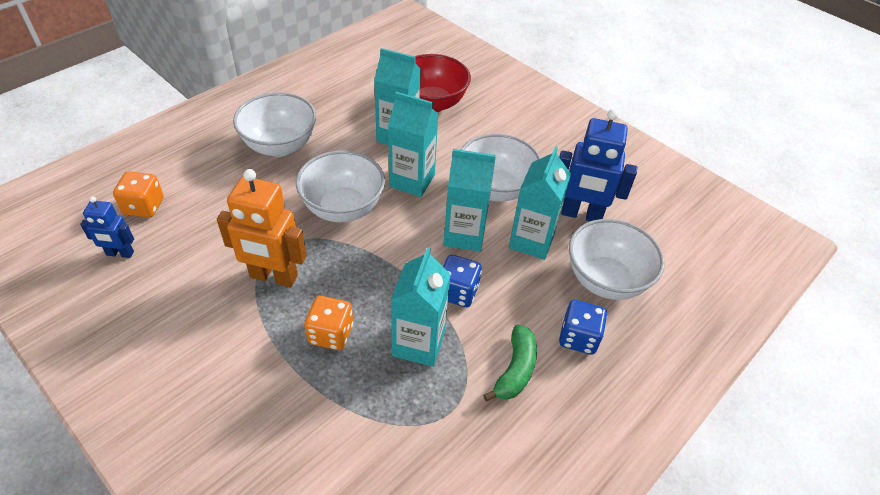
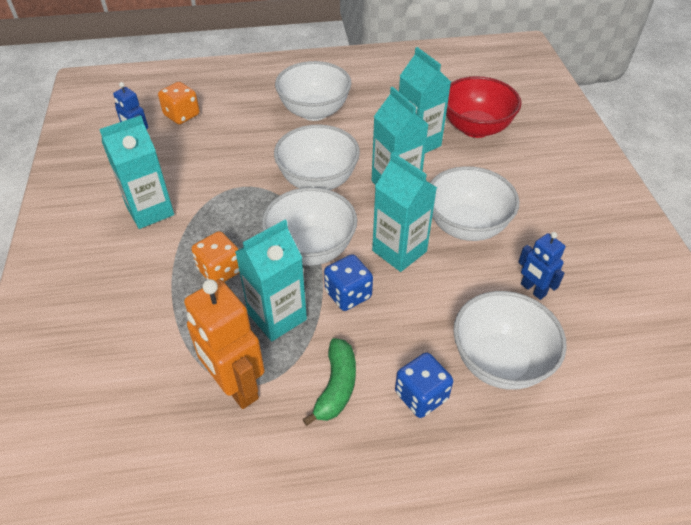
camera: 40 degrees right, 0 degrees up
orange robot [217,169,307,288] -> orange robot moved to [184,279,265,409]
green banana [483,324,537,401] -> green banana turned 45 degrees counterclockwise [303,338,356,426]
turquoise carton [509,146,571,260] -> turquoise carton moved to [99,115,174,229]
blue robot [559,109,637,221] -> blue robot [518,232,565,300], size x0.56
none -> white bowl [262,187,357,266]

